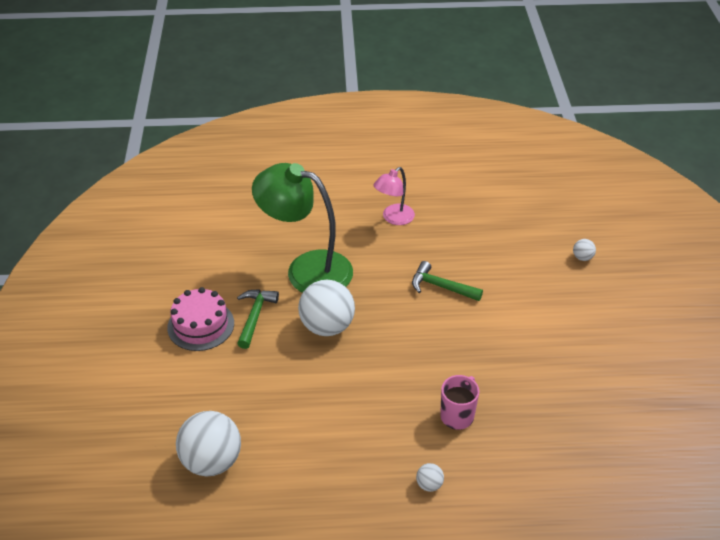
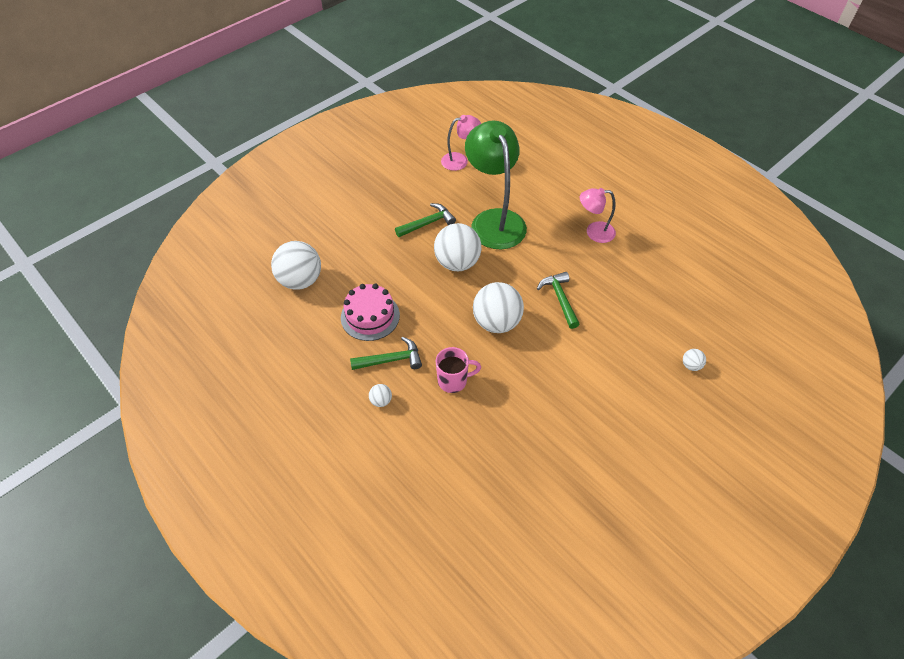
camera: 50 degrees right, 10 degrees up
pink cake [167,287,234,351] -> pink cake moved to [341,284,400,341]
none -> green hammer [350,337,422,370]
none -> pink lamp [441,115,481,171]
none -> white ball [473,282,524,333]

